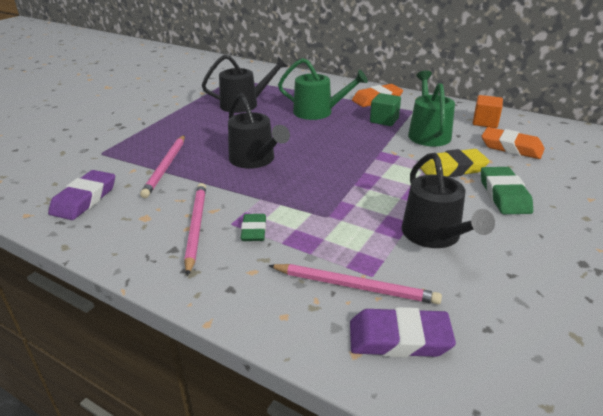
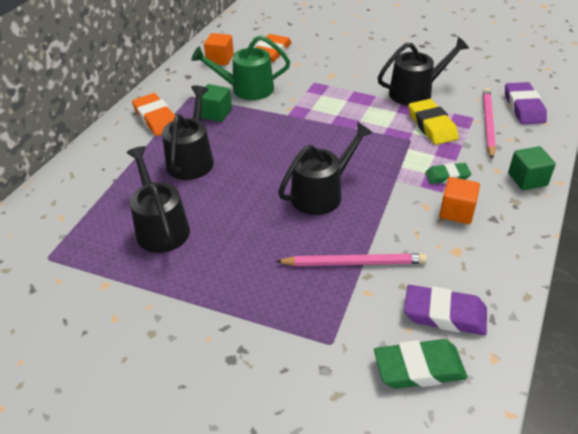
camera: 95 degrees left, 10 degrees up
pink pencil [184,183,206,276] -> orange cube [439,177,480,224]
green watering can [278,58,368,120] -> black watering can [162,85,214,180]
yellow eraser [420,149,490,177] -> yellow eraser moved to [409,99,459,145]
green eraser [481,167,533,214] -> green eraser moved to [374,339,467,389]
none -> green cube [508,146,556,190]

